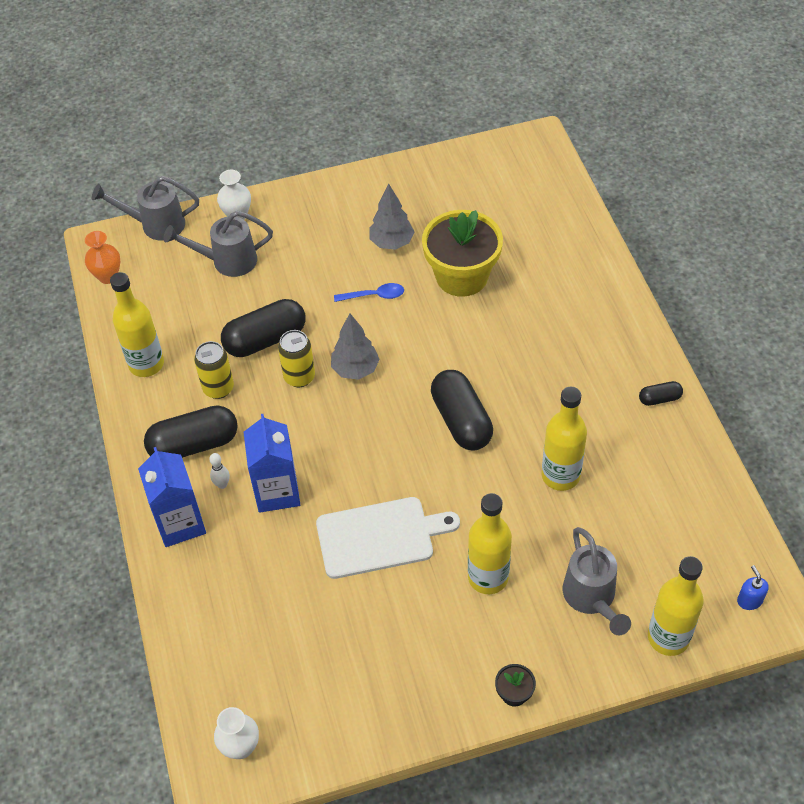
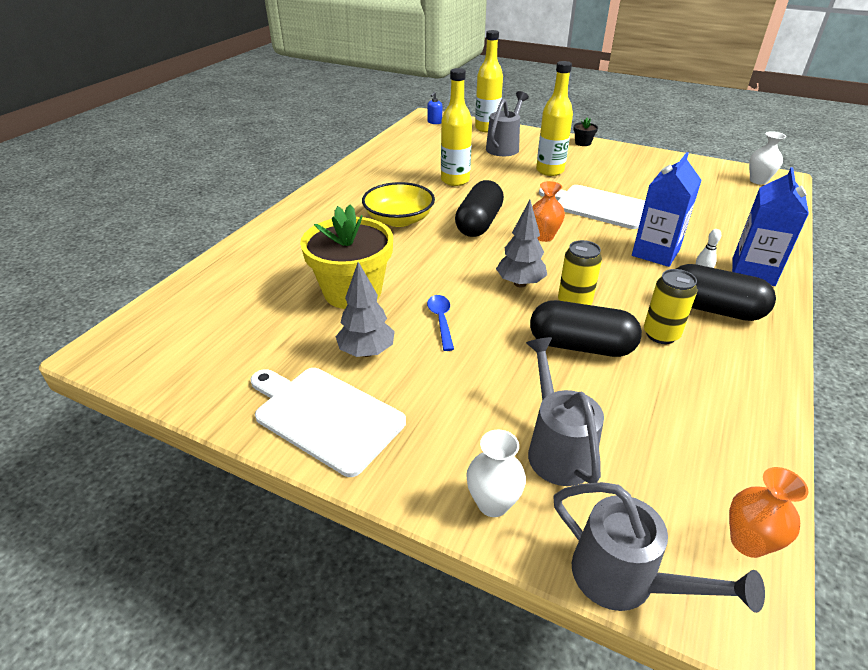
camera: 140 degrees left, 15 degrees down
yellow bottle [110,272,164,377] -> none
grey watering can [164,211,273,277] -> grey watering can turned 135 degrees counterclockwise [526,337,604,486]
blue spoon [334,283,404,302] -> blue spoon turned 45 degrees clockwise [427,295,454,351]
black capsule [639,381,683,406] -> none
none -> white cutting board [250,368,406,477]
none -> yellow bowl [362,182,435,227]
none -> orange vase [532,181,565,242]

